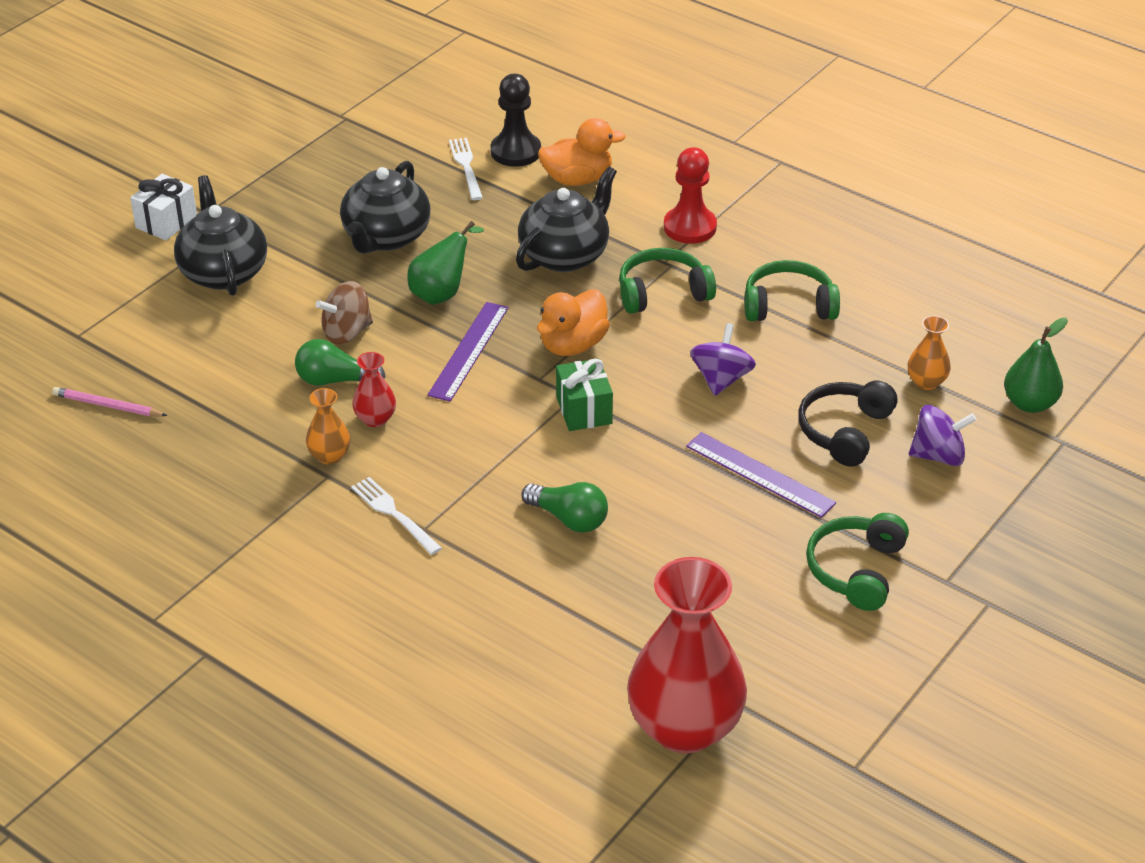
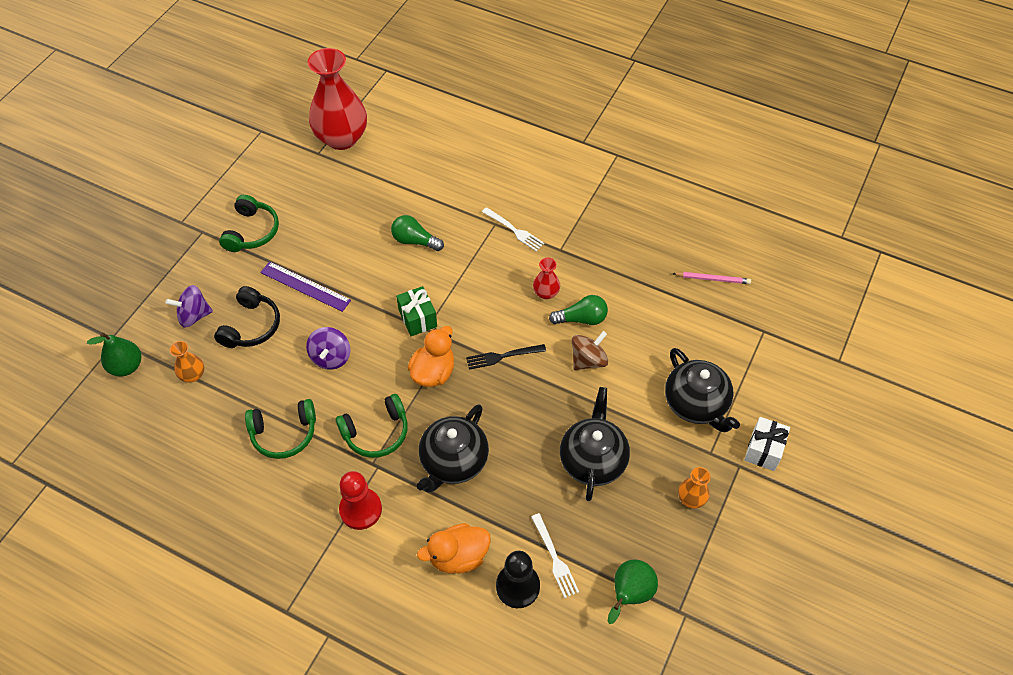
camera: 170 degrees right, 15 degrees up
orange vase [306,388,350,464] -> orange vase moved to [678,467,711,509]
green pear [407,221,484,305] -> green pear moved to [608,560,658,624]
purple ruler [427,302,509,402] -> black fork [466,344,546,370]

